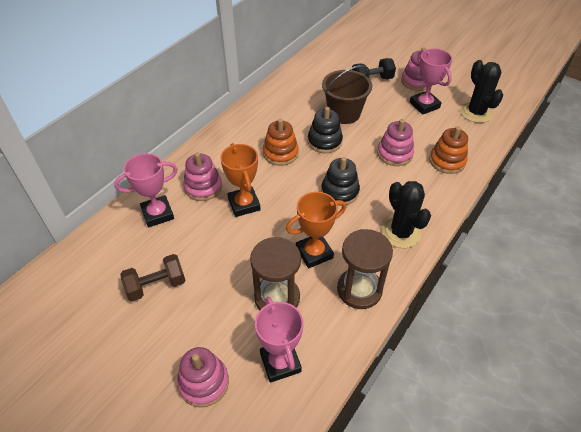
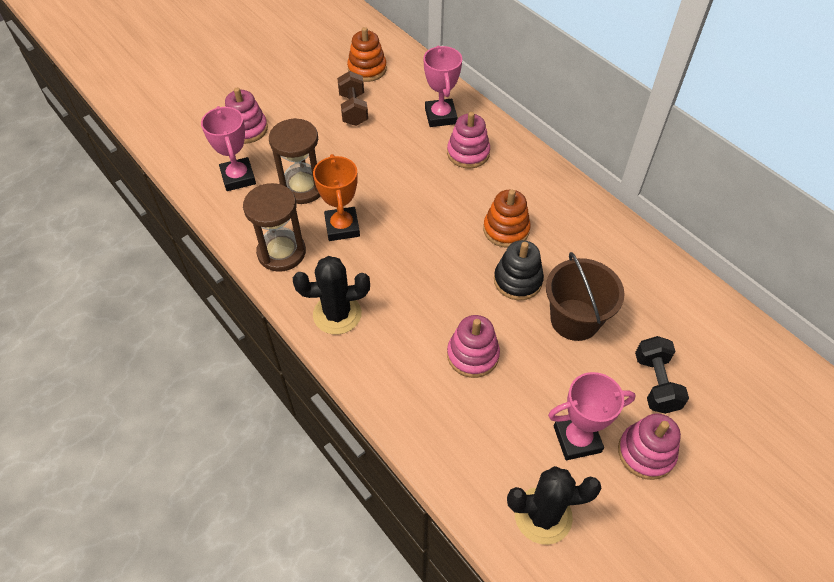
camera: 105 degrees right, 5 degrees up
orange trophy [220,143,261,217] -> none
pink trophy [255,297,303,383] -> pink trophy turned 75 degrees clockwise [201,106,256,191]
black stacking toy [321,157,360,206] -> none
orange stacking toy [429,126,468,174] -> orange stacking toy moved to [347,27,387,82]

